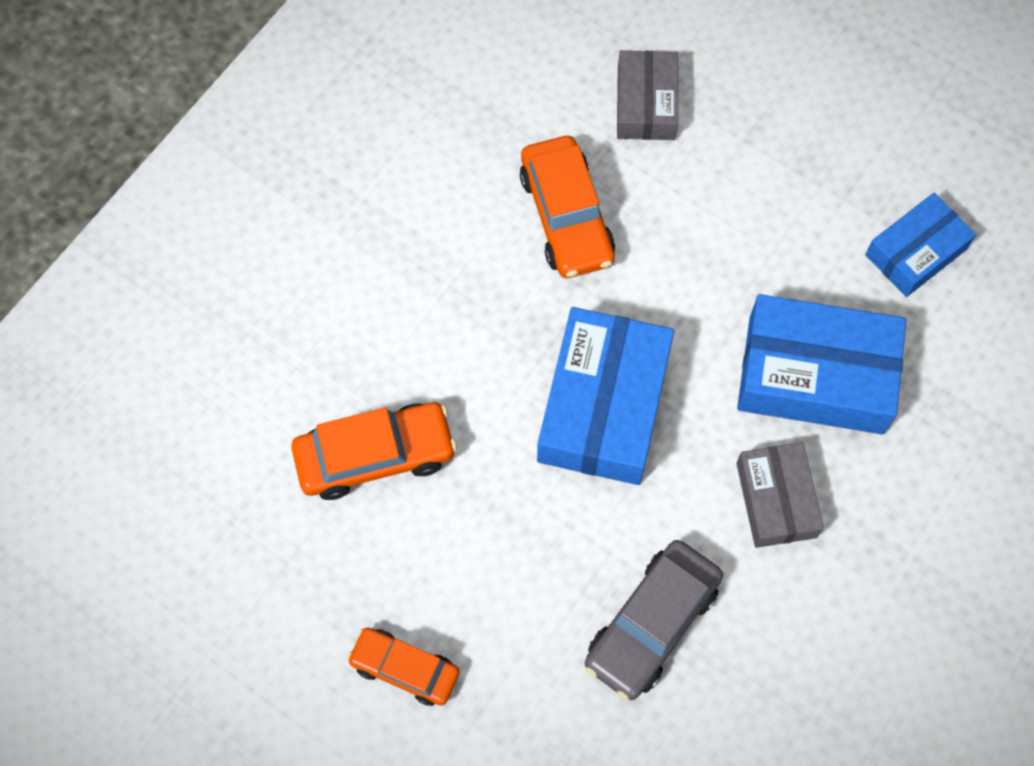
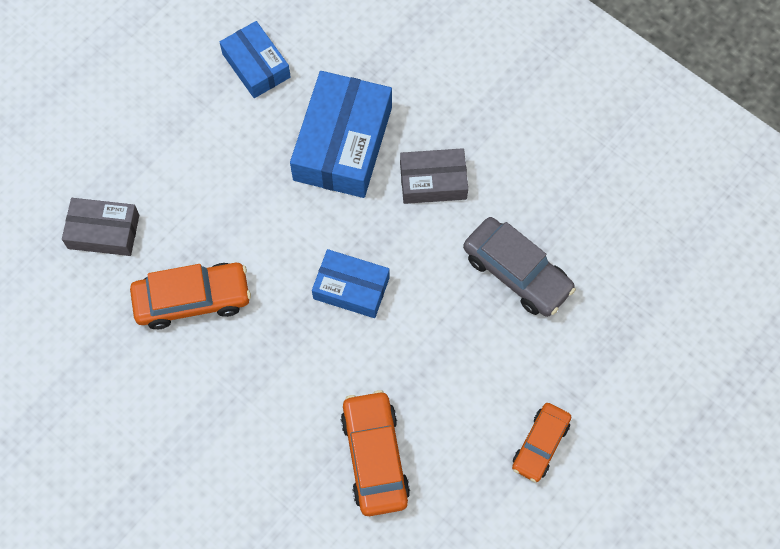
camera: 85 degrees left, 0 degrees up
blue box [537,307,674,485] -> blue box [312,249,390,318], size x0.60

